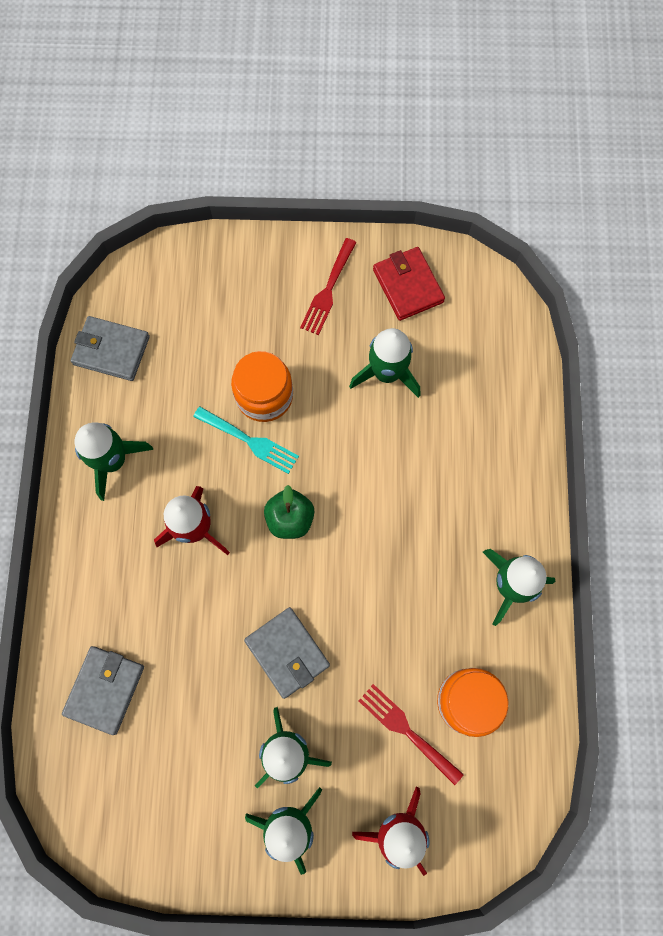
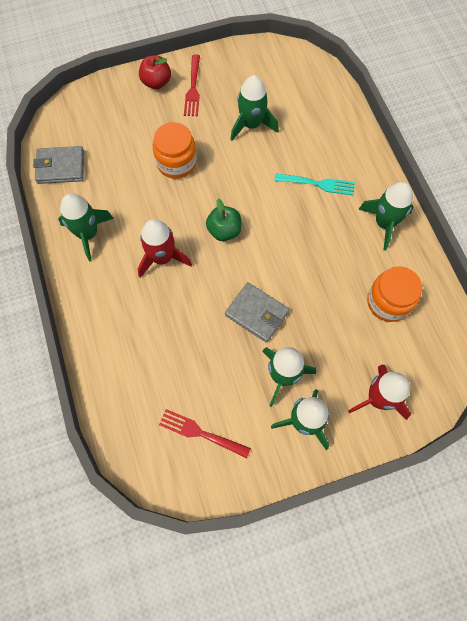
camera: 20 degrees left, 5 degrees down
grey wallet [62,646,144,735] -> none
turquoise fork [193,407,299,474] -> turquoise fork moved to [274,173,355,196]
red fork [359,684,464,785] -> red fork moved to [159,409,251,458]
red wallet [373,247,445,321] -> none
none -> red apple [139,55,171,89]

